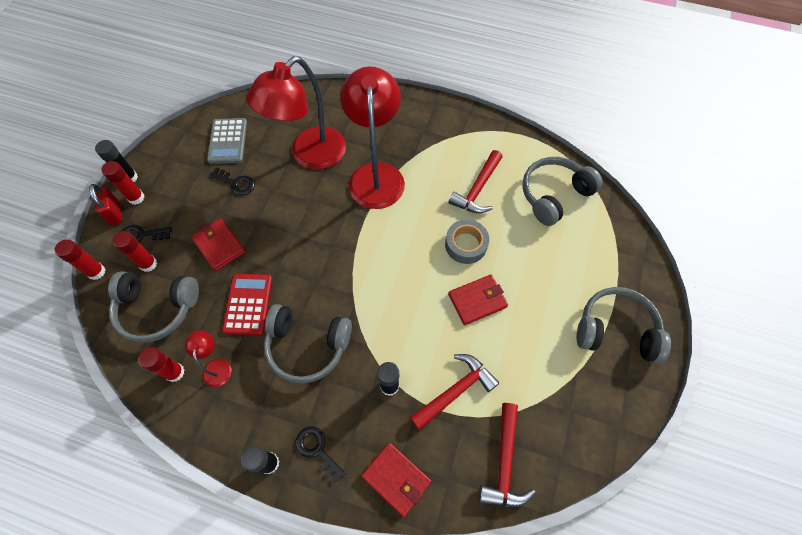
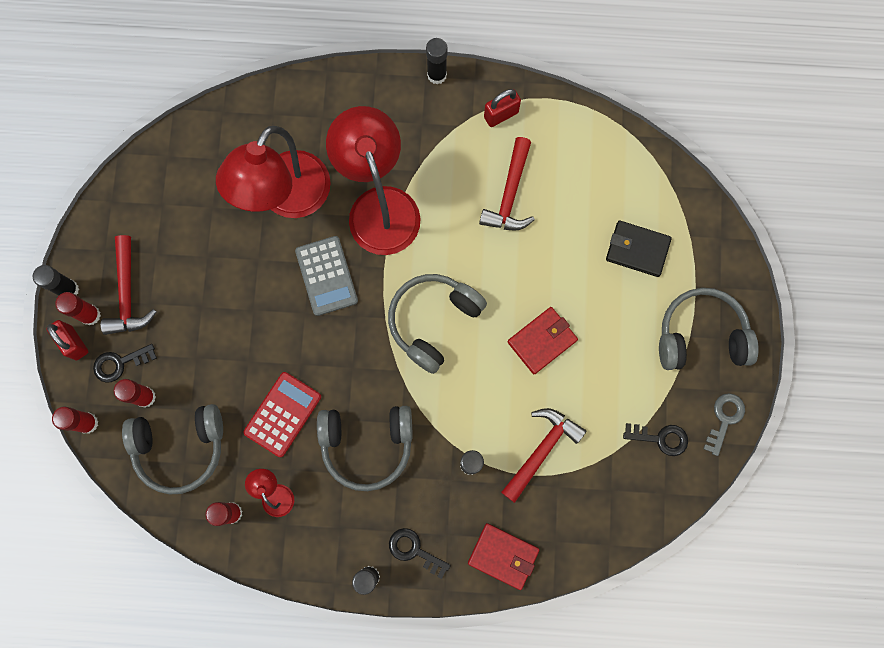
camera: 15 degrees left, 15 degrees up
red wallet [191,218,246,271] -> none
grey calculator [207,118,247,164] -> grey calculator moved to [295,236,358,316]
black key [209,168,255,195] -> black key moved to [623,423,688,456]
red calculator [222,274,272,335] -> red calculator turned 45 degrees clockwise [243,372,321,457]
grey tape [445,219,489,264] -> none
red hammer [479,403,536,507] -> red hammer moved to [101,235,156,335]
grey headphones [522,157,603,226] -> grey headphones moved to [388,274,487,374]
none -> black glue stick [426,38,448,84]
none -> red padlock [484,89,521,127]
none -> black wallet [606,220,672,277]
none -> grey key [704,393,745,456]

